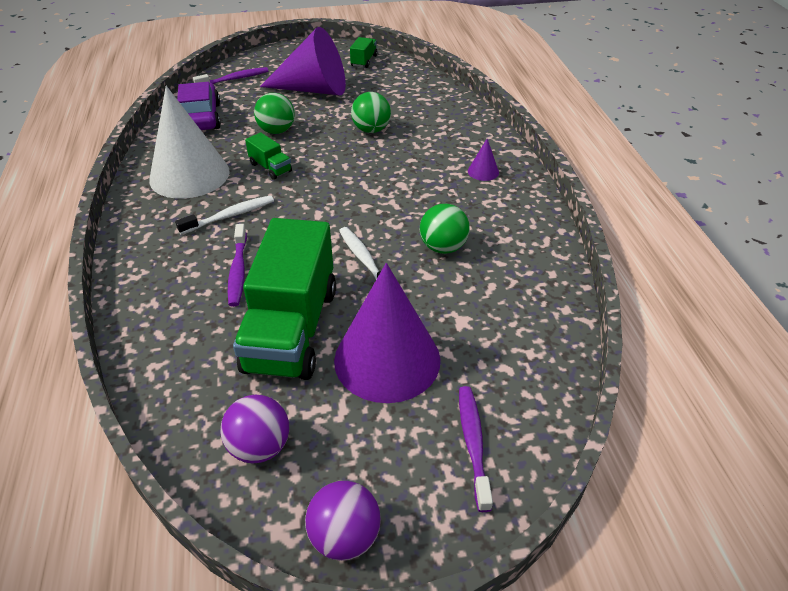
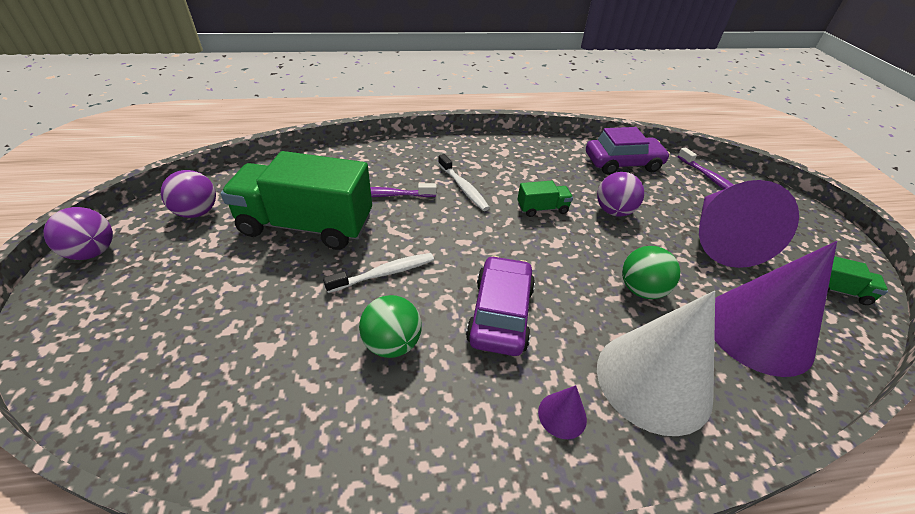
camera: 90 degrees right, 0 degrees up
white cone [149,86,230,199] -> white cone moved to [597,291,715,436]
green truck [245,132,292,180] -> green truck turned 150 degrees counterclockwise [517,181,573,217]
green ball [254,93,295,134] -> purple ball [597,172,644,217]
purple cone [334,263,440,403] -> purple cone moved to [714,241,837,377]
purple toothbrush [459,386,493,512] -> none
none -> purple car [466,256,535,356]

